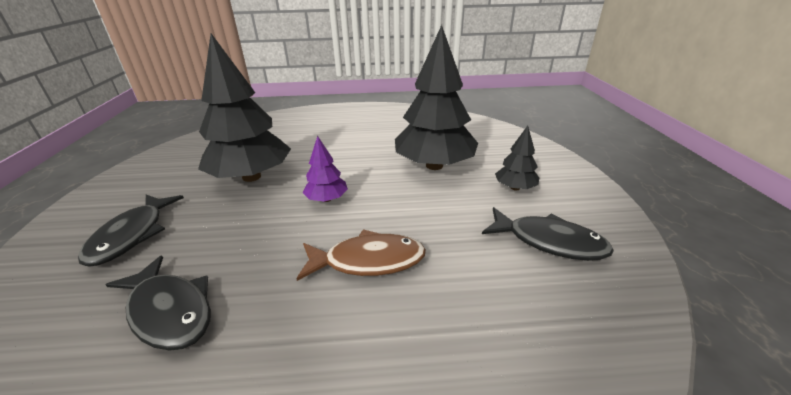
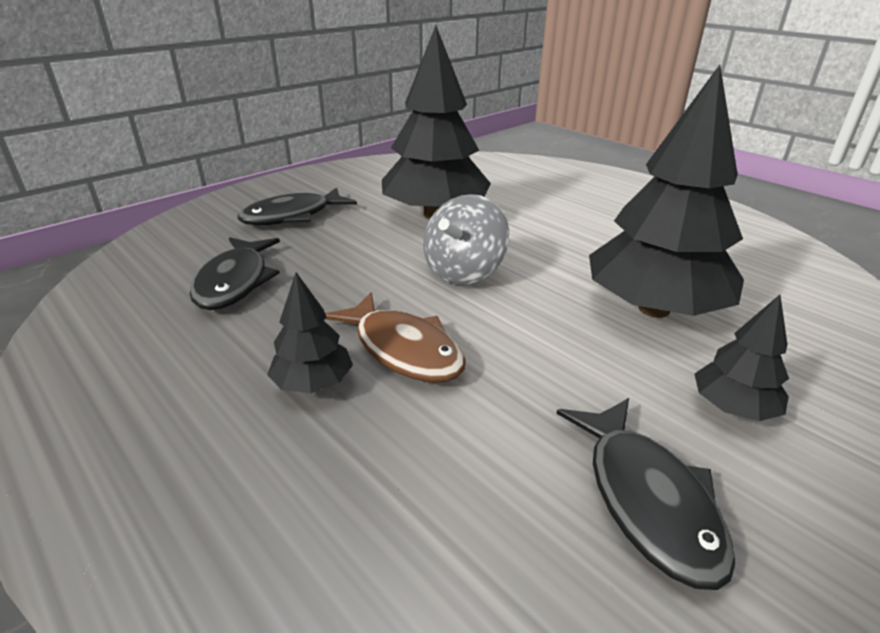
camera: 50 degrees right, 0 degrees up
purple tree [303,136,348,202] -> grey spinning top [423,194,509,285]
none -> black tree [267,272,353,393]

